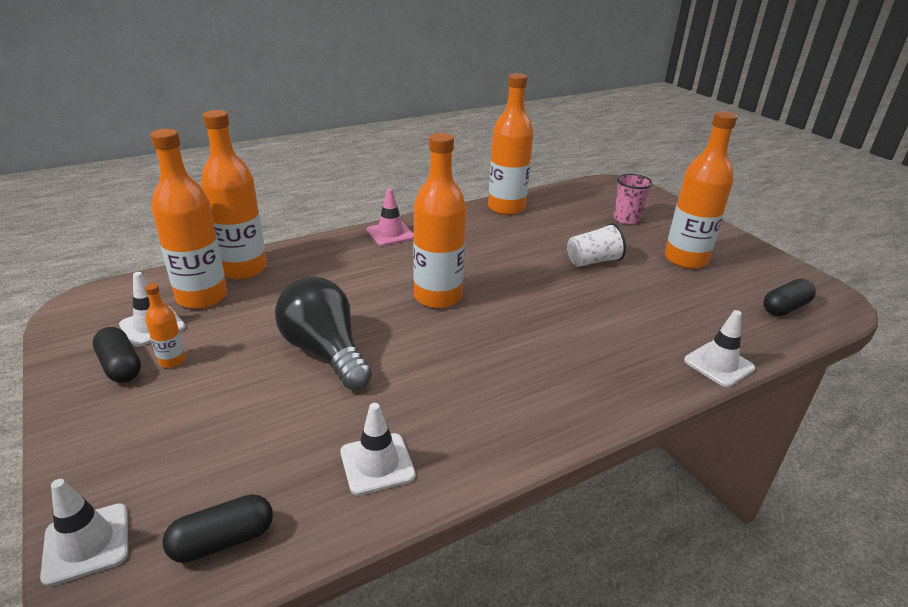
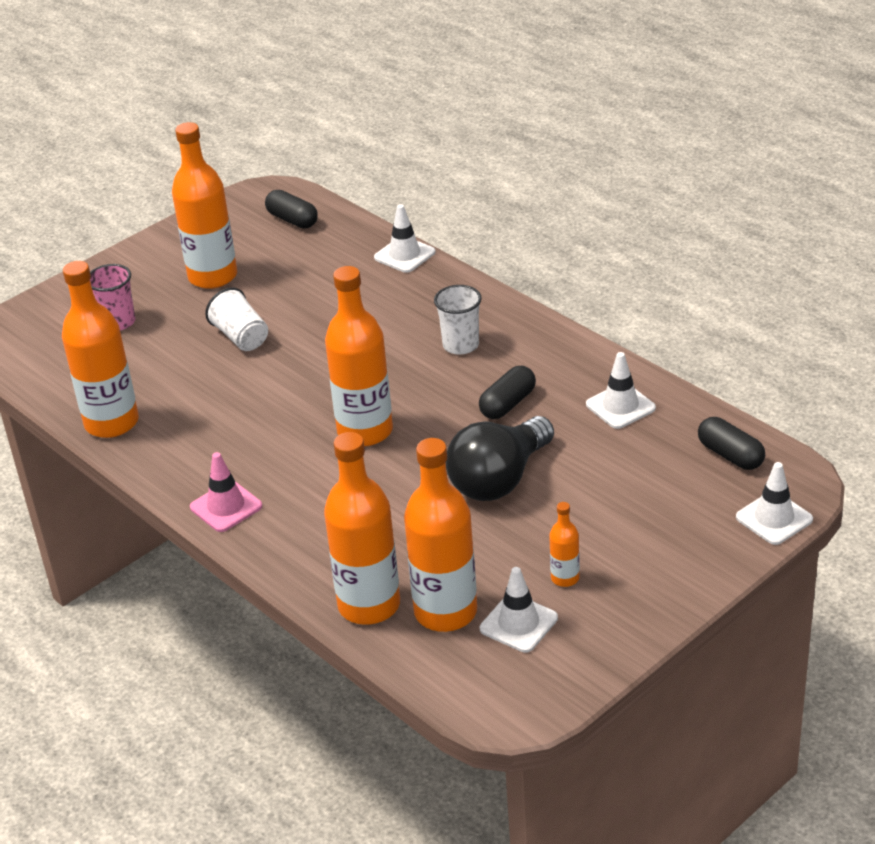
camera: 100 degrees left, 5 degrees up
black capsule [93,327,141,383] -> black capsule moved to [479,366,536,419]
none -> white cup [434,285,482,355]

